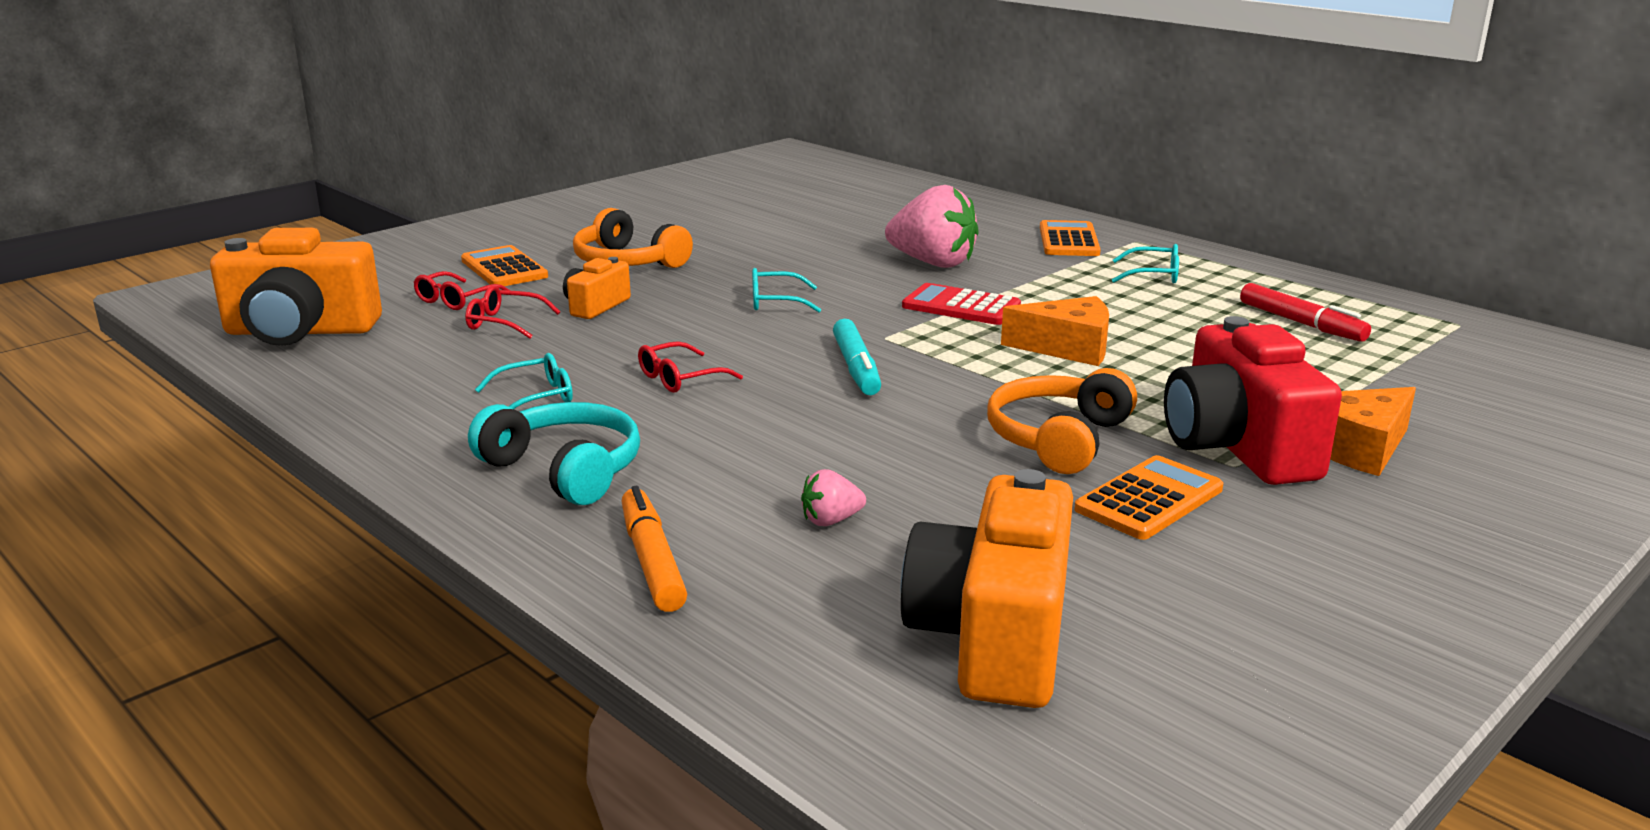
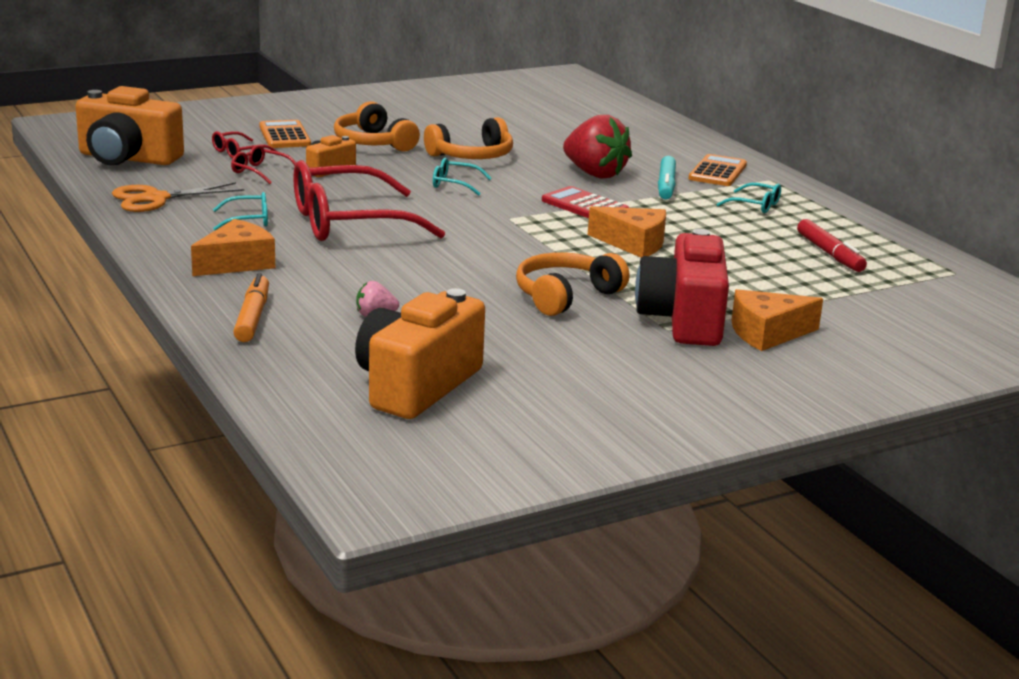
camera: 15 degrees right, 0 degrees up
turquoise headphones [468,402,640,505] -> orange cheese [191,219,275,276]
red glasses [638,341,743,393] -> red glasses [293,160,445,241], size x2.35
turquoise marker [833,319,881,395] -> turquoise marker moved to [658,156,676,200]
pink strawberry [885,185,979,268] -> red strawberry [563,115,632,178]
orange calculator [1074,455,1223,540] -> none
none -> orange scissors [112,182,244,212]
none -> orange headphones [424,117,513,159]

